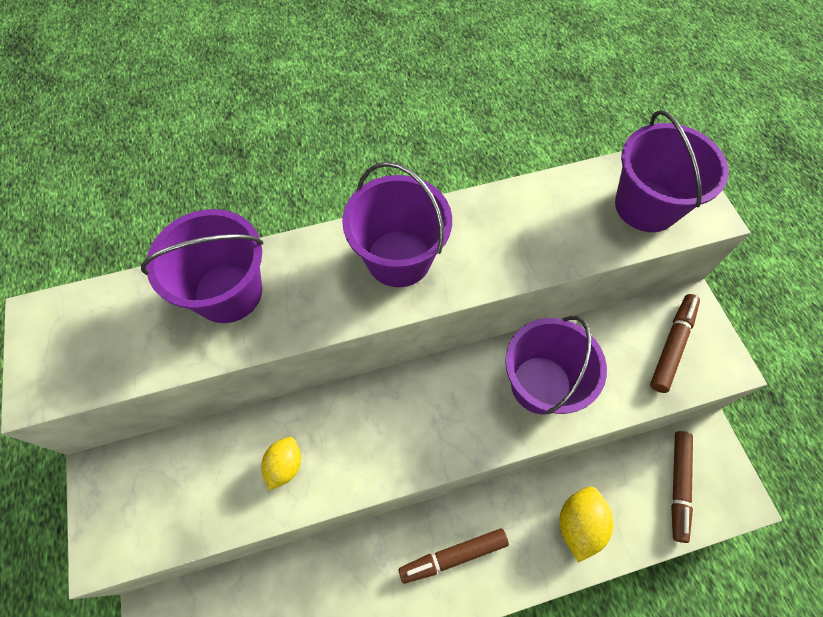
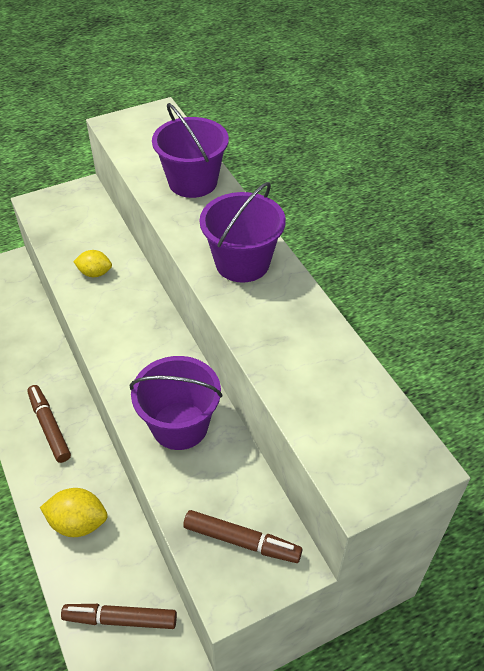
camera: 80 degrees right, 15 degrees down
purple bucket [615,110,729,232] -> none

